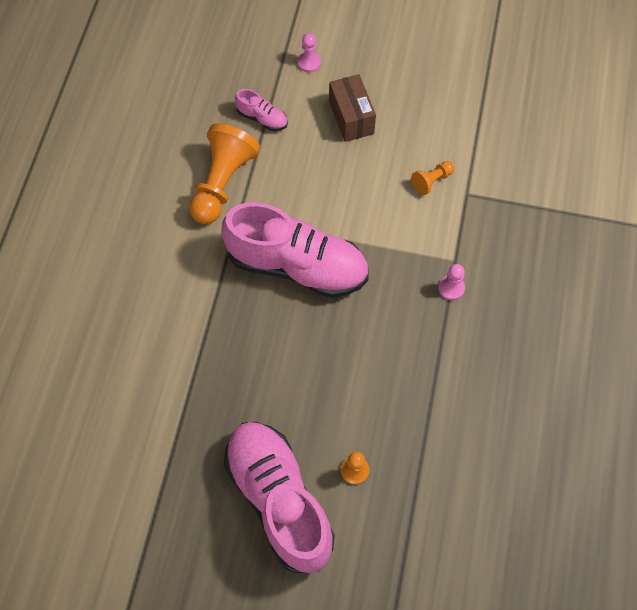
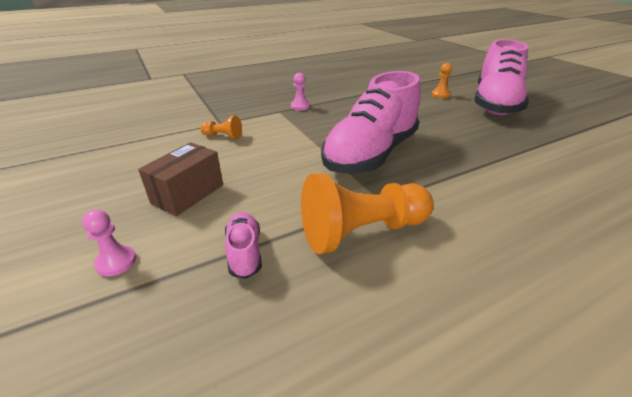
camera: 130 degrees left, 30 degrees down
pink shoe [221,202,369,298] -> pink shoe turned 120 degrees counterclockwise [321,71,421,173]

